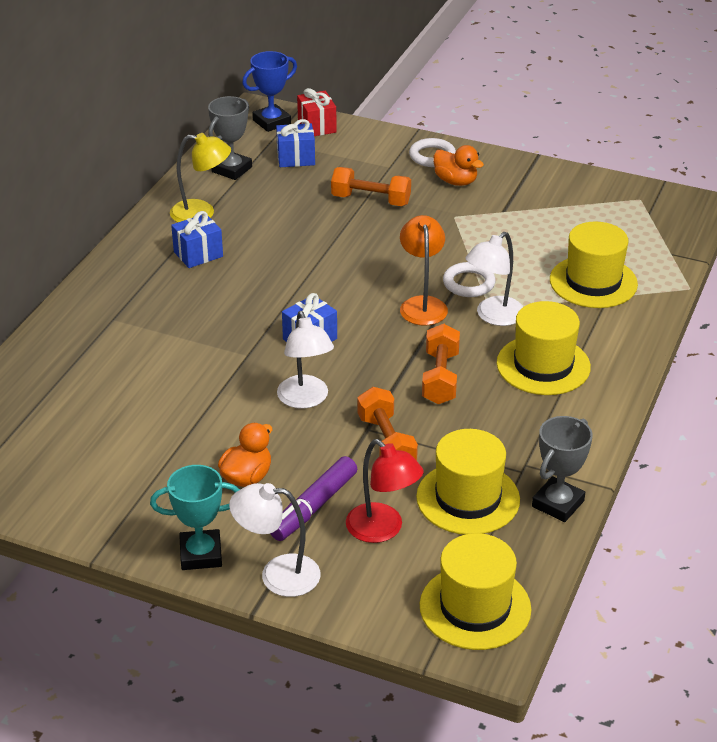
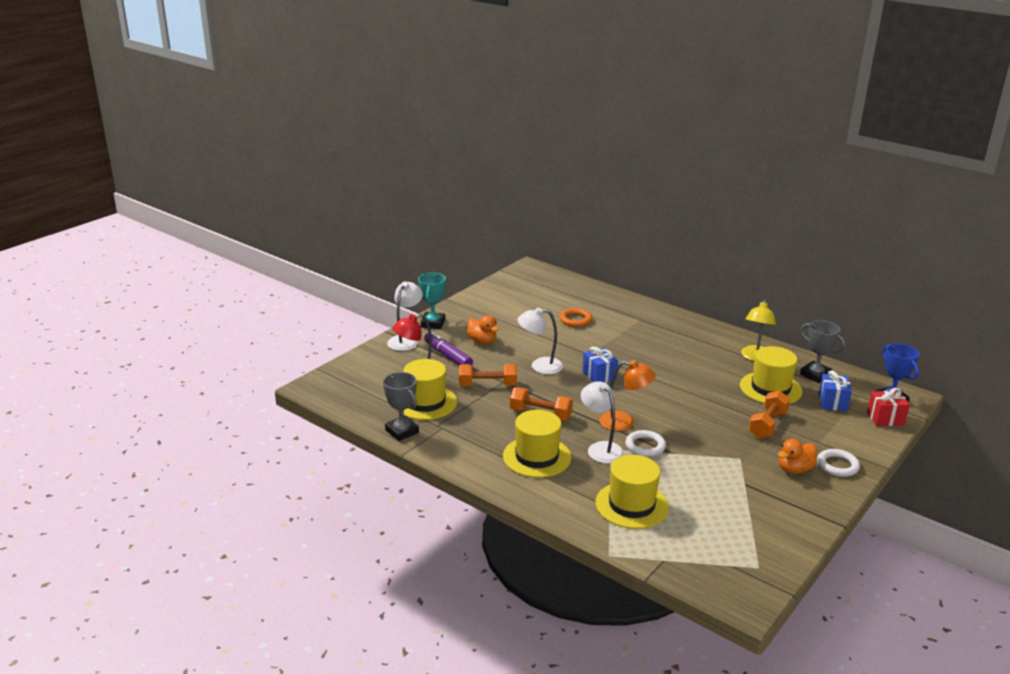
camera: 105 degrees right, 10 degrees down
blue gift [171,211,223,268] -> none
yellow hat [420,533,531,650] -> yellow hat moved to [740,346,802,404]
none -> orange ring [560,308,592,327]

